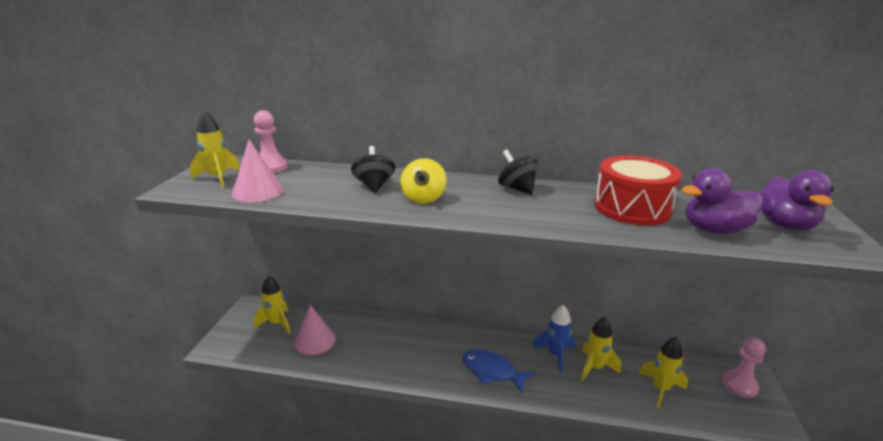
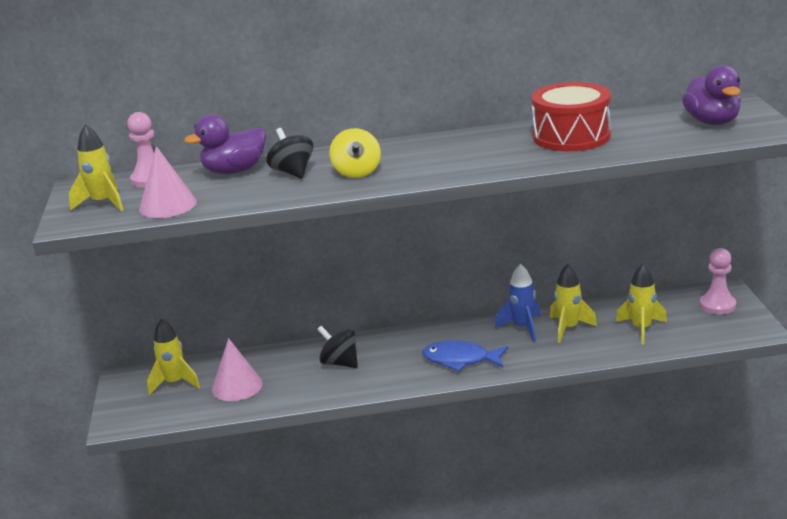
camera: 15 degrees left, 0 degrees up
black spinning top [498,150,538,195] -> black spinning top moved to [317,326,358,368]
purple duck [681,168,763,234] -> purple duck moved to [184,114,266,174]

